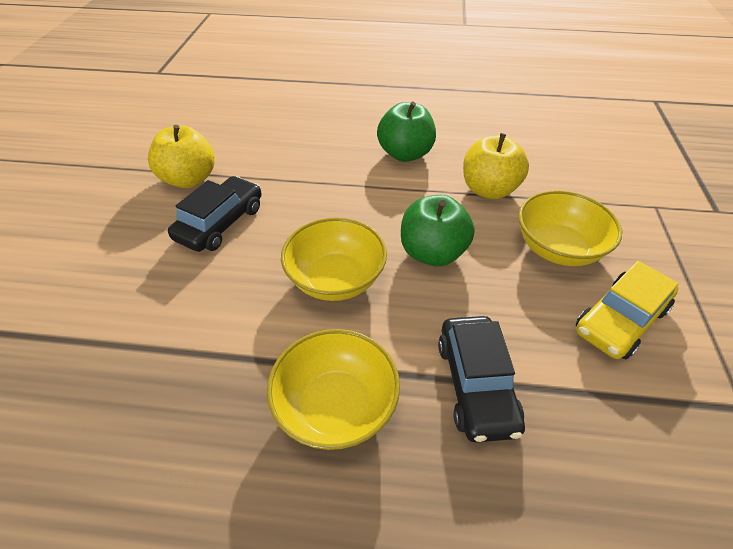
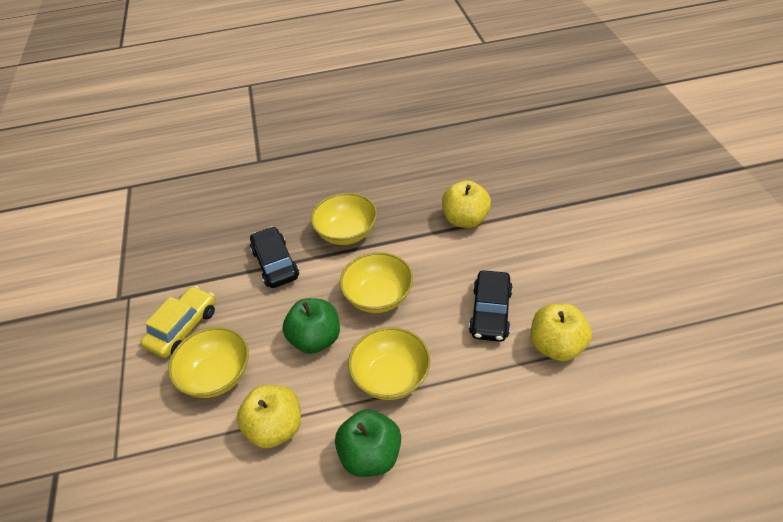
camera: 165 degrees right, 0 degrees up
none -> yellow bowl [348,327,430,400]
none -> yellow apple [442,180,491,228]

